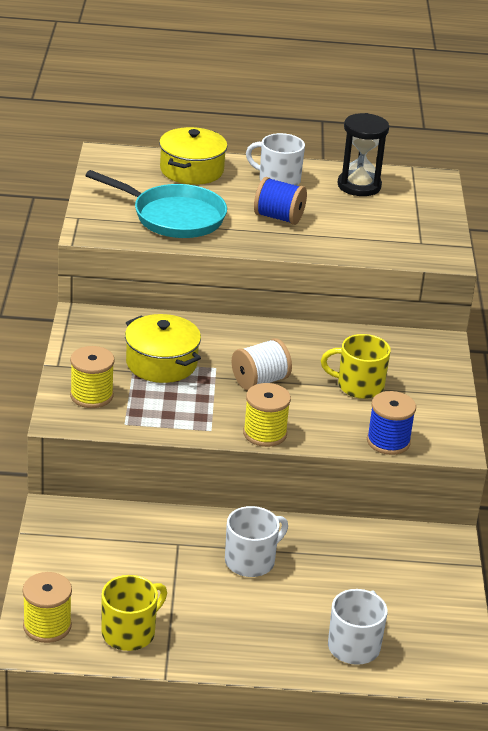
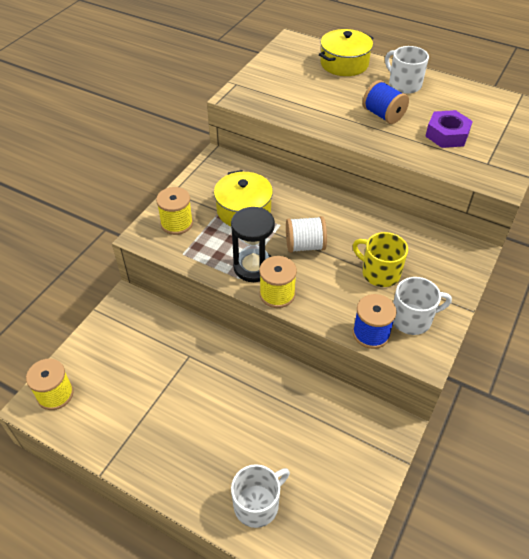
camera: 30 degrees right, 15 degrees up
turquoise pan [85,170,227,238] -> none
yellow mug [102,575,167,651] -> none
white mug [225,506,288,577] -> white mug moved to [393,277,452,335]
black hourglass [338,113,389,196] -> black hourglass moved to [231,207,275,282]
none -> purple nut [425,110,473,148]

